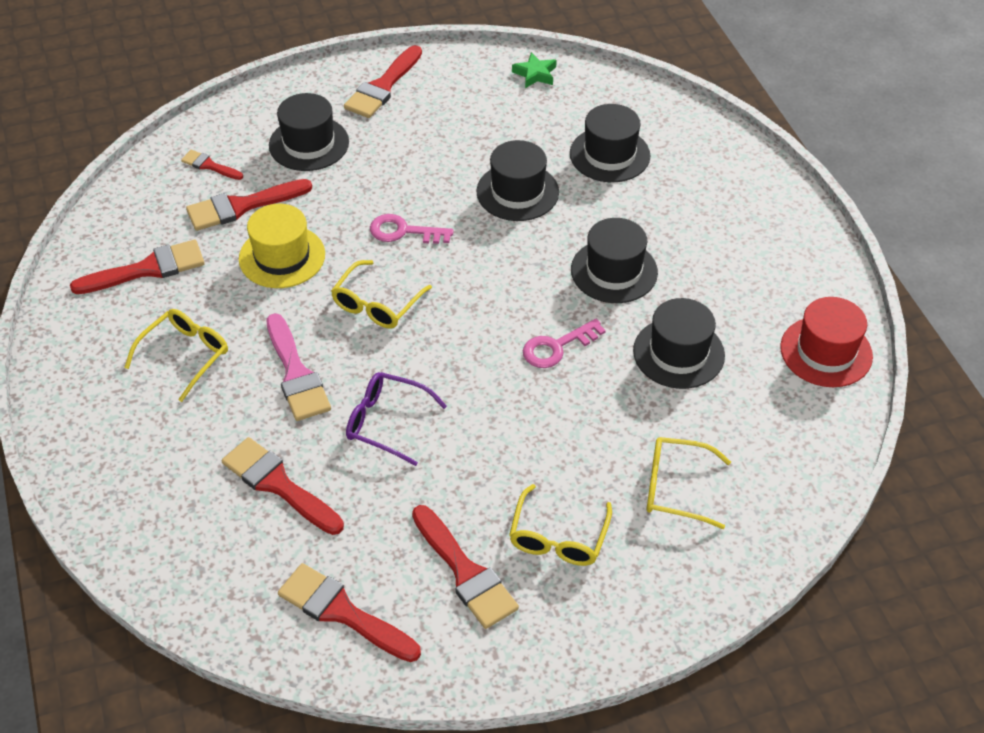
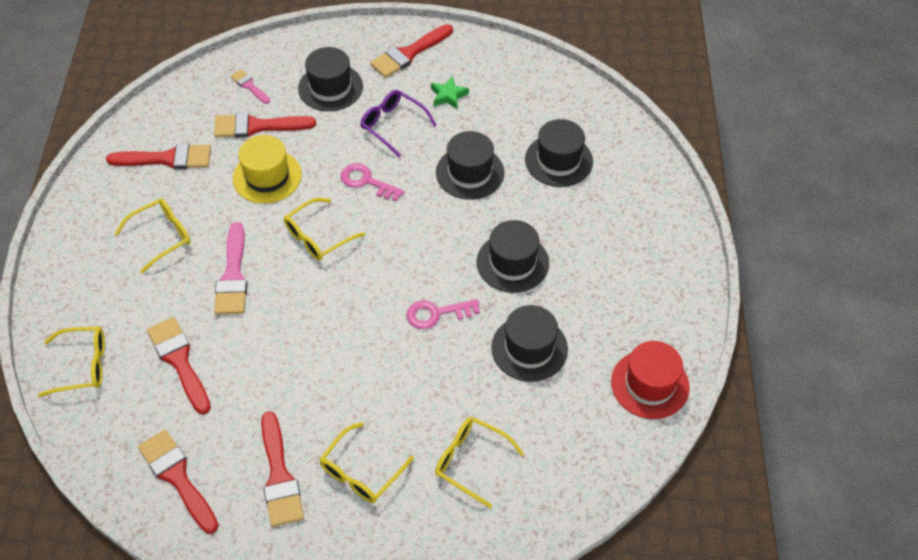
camera: 20 degrees right, 5 degrees up
red brush [181,150,243,180] -> pink brush [231,69,270,104]
purple glasses [346,372,447,466] -> purple glasses moved to [360,90,437,157]
green star [512,52,557,88] -> green star moved to [431,76,469,110]
none -> yellow glasses [38,326,105,397]

